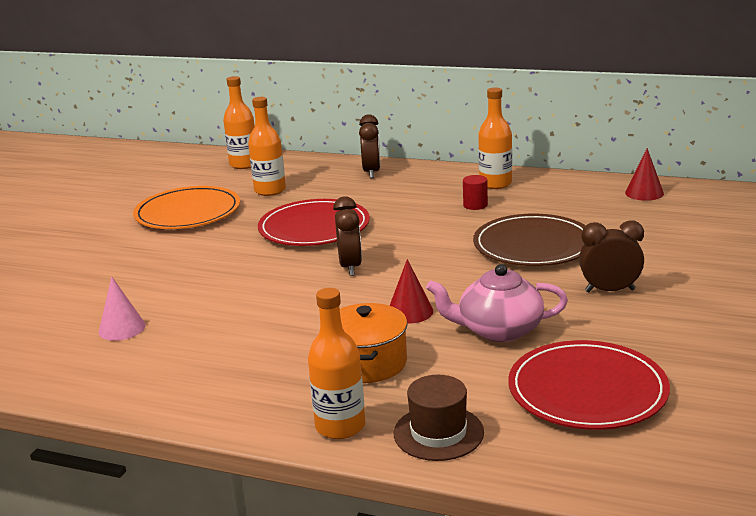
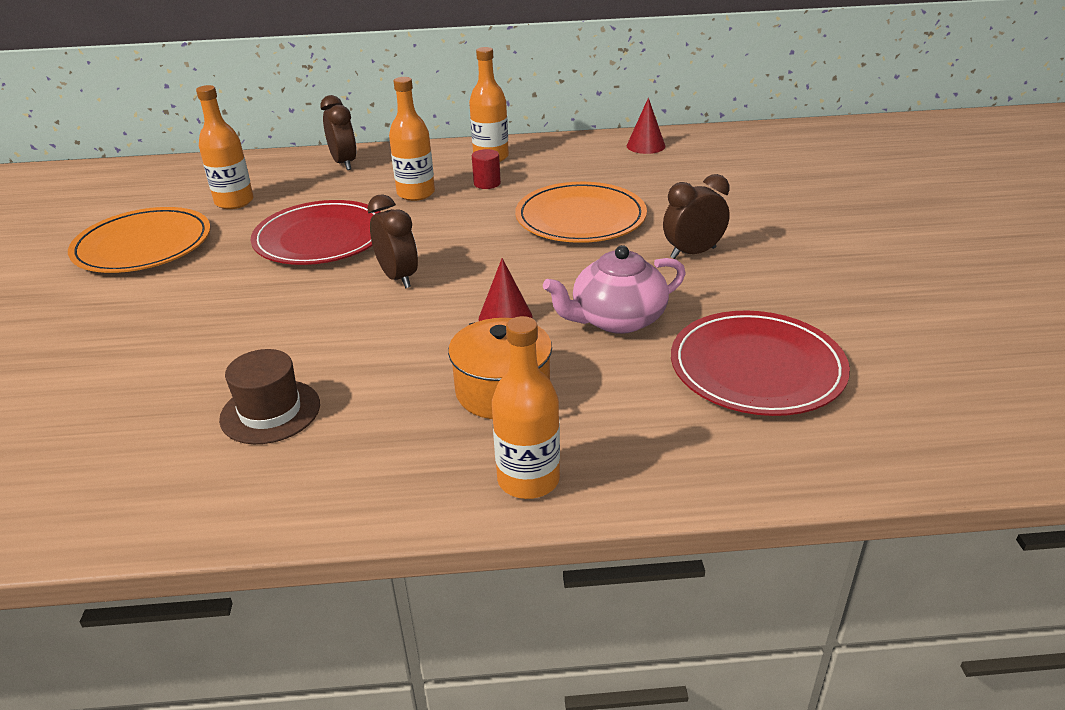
camera: 25 degrees left, 10 degrees up
pink cone [99,276,146,341] -> none
orange bottle [223,76,255,169] -> orange bottle moved to [389,77,435,201]
brown hat [394,375,484,461] -> brown hat moved to [219,349,320,444]
brown plate [473,214,586,266] -> orange plate [515,182,647,243]

